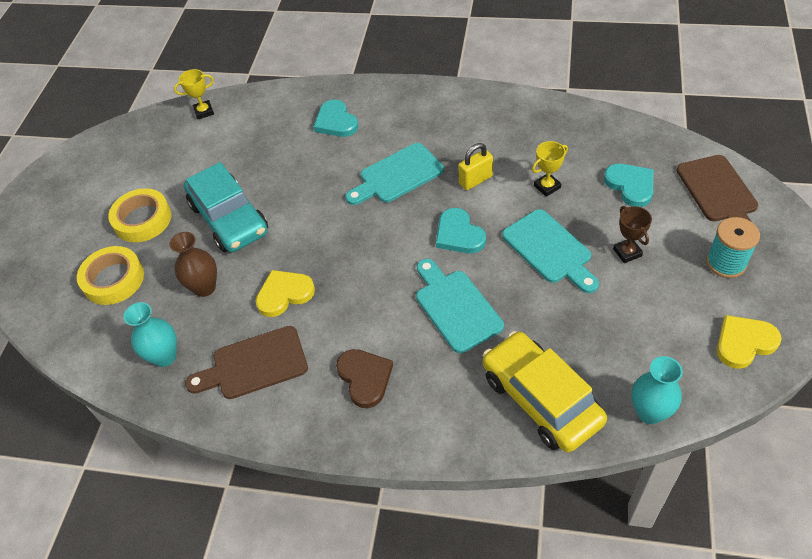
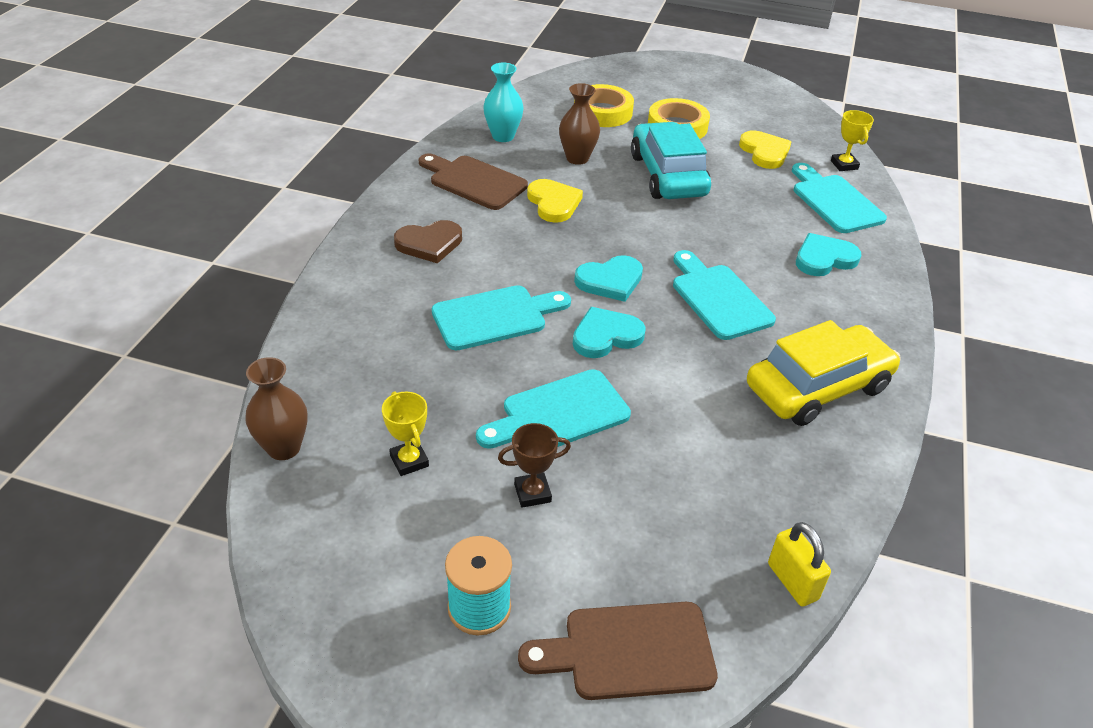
camera: 90 degrees right, 10 degrees down
turquoise car [184,162,268,252] -> turquoise car turned 105 degrees clockwise [631,122,711,199]
brown cutting board [185,326,308,399] -> brown cutting board turned 45 degrees counterclockwise [419,154,528,210]
yellow padlock [458,143,493,190] -> yellow padlock moved to [768,522,831,607]
yellow car [483,331,607,452] -> yellow car moved to [747,320,901,426]
yellow trophy [532,141,568,197] -> yellow trophy moved to [382,391,429,476]
turquoise heart [604,164,653,207] -> turquoise heart moved to [574,255,643,302]
turquoise vase [631,356,683,424] -> brown vase [245,357,308,460]
yellow heart [717,315,782,369] -> yellow heart moved to [739,130,791,169]
none -> turquoise cutting board [792,163,887,233]

